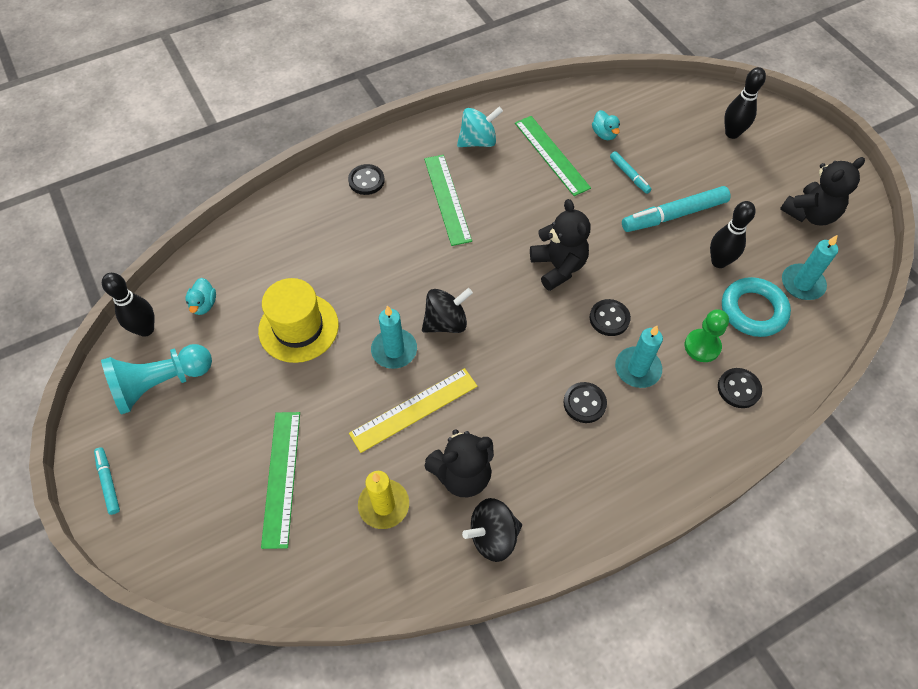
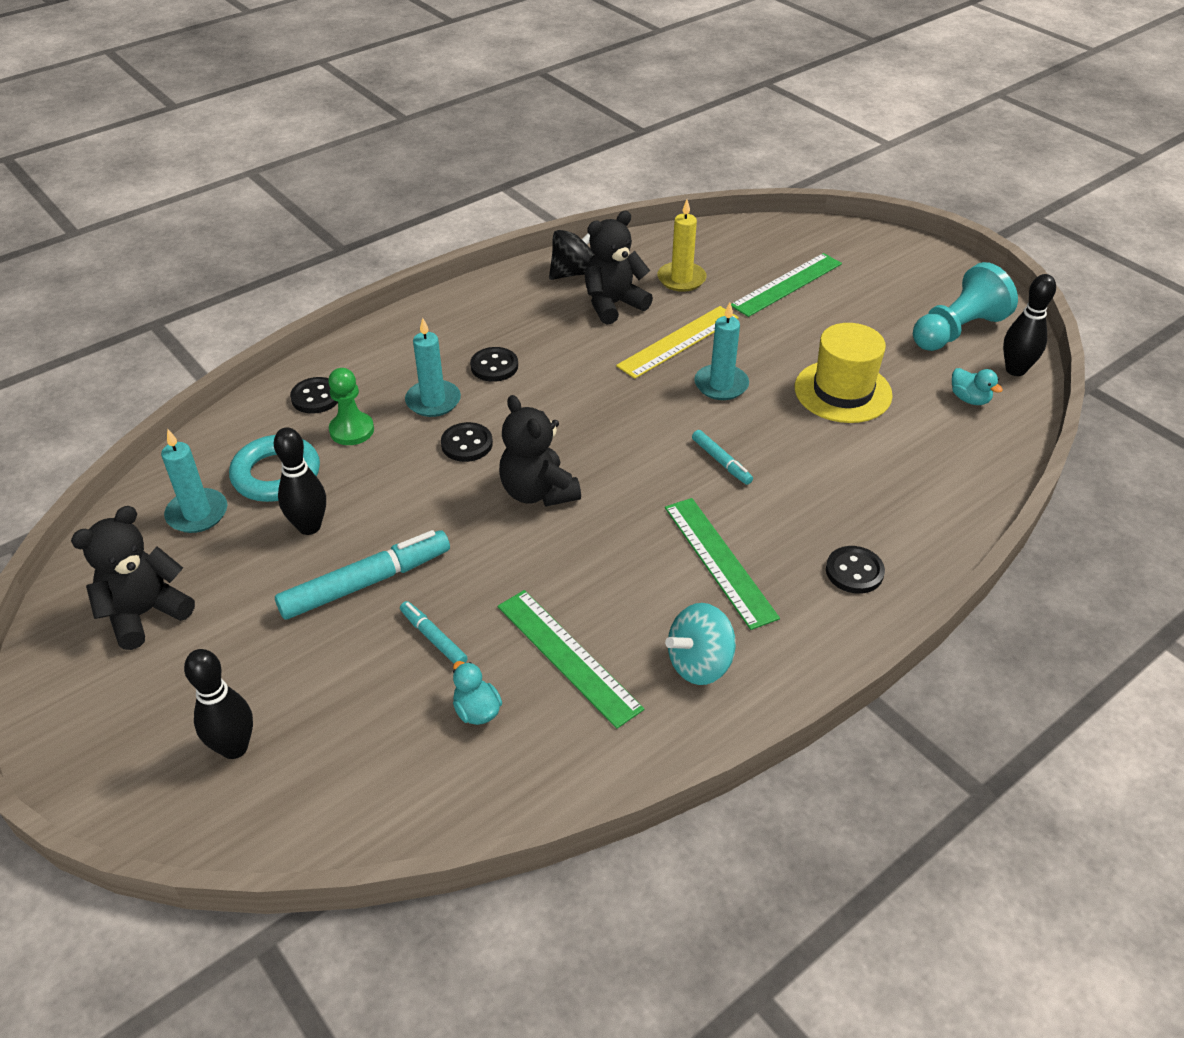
camera: 170 degrees right, 15 degrees down
turquoise marker [94,447,120,515] -> turquoise marker moved to [692,430,753,485]
turquoise duck [185,278,216,315] -> turquoise duck turned 150 degrees clockwise [952,368,1003,405]
green ruler [261,412,300,549] -> green ruler turned 60 degrees clockwise [731,253,842,317]
black spinning top [422,288,473,333] -> none

